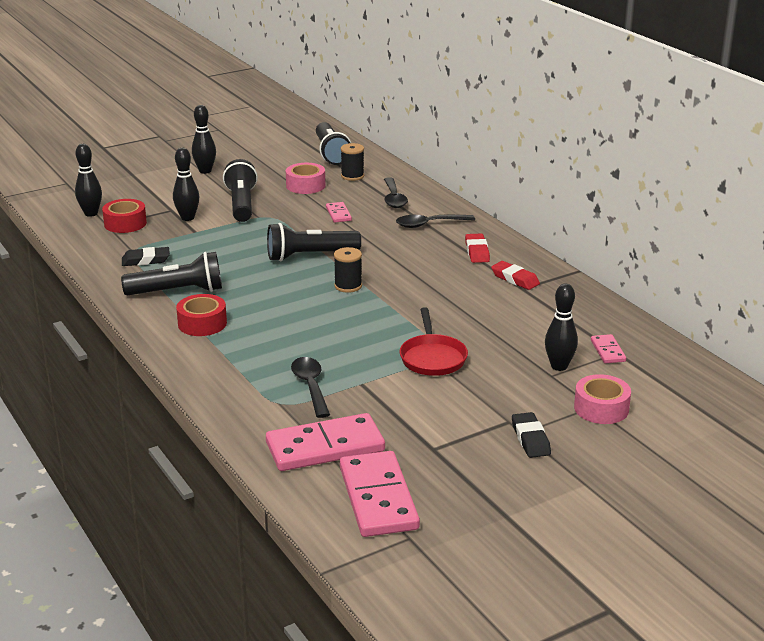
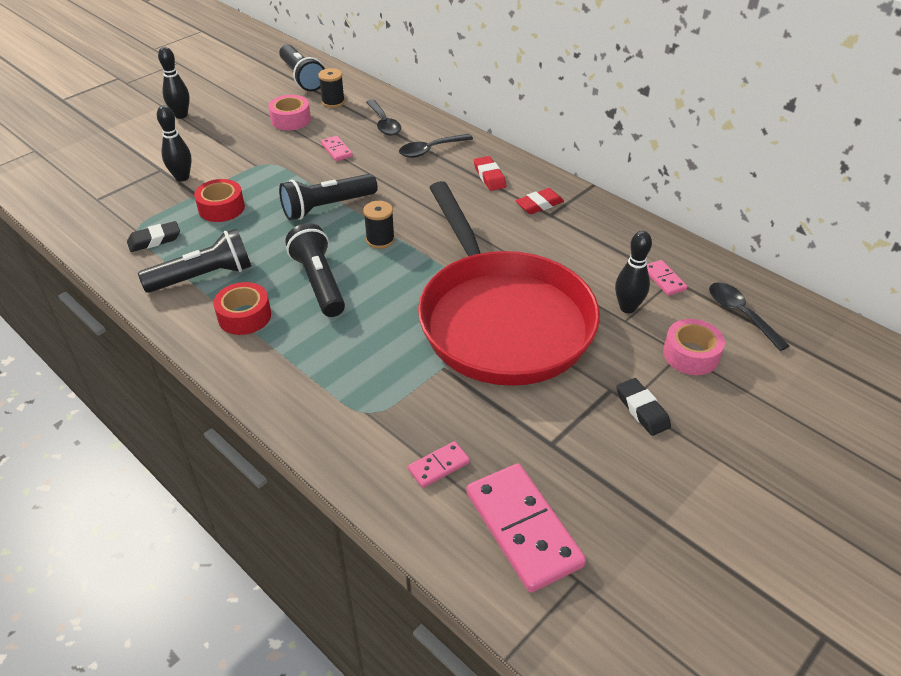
camera: 15 degrees left, 15 degrees up
black bowling pin [75,144,102,217] -> none
red tape [102,199,147,233] -> red tape moved to [194,179,245,222]
black flashlight [223,159,258,222] -> black flashlight moved to [285,223,345,317]
pink domino [266,413,385,471] -> pink domino [408,441,470,488], size x0.47
black spoon [291,357,330,418] -> black spoon moved to [709,282,790,351]
red pan [400,307,468,376] -> red pan [418,181,600,386], size x2.48
red eraser [491,261,540,290] -> red eraser turned 60 degrees counterclockwise [515,188,564,214]

